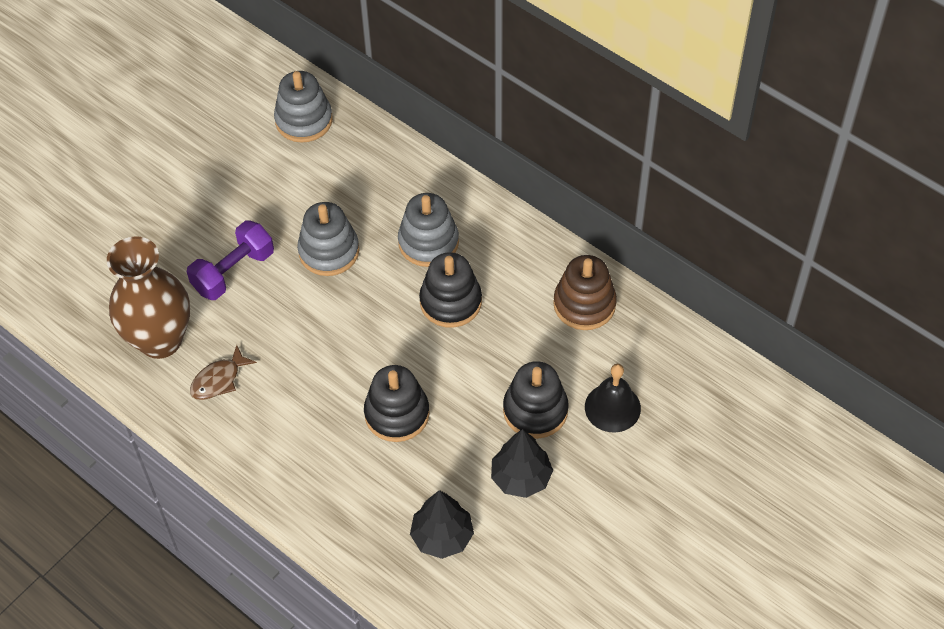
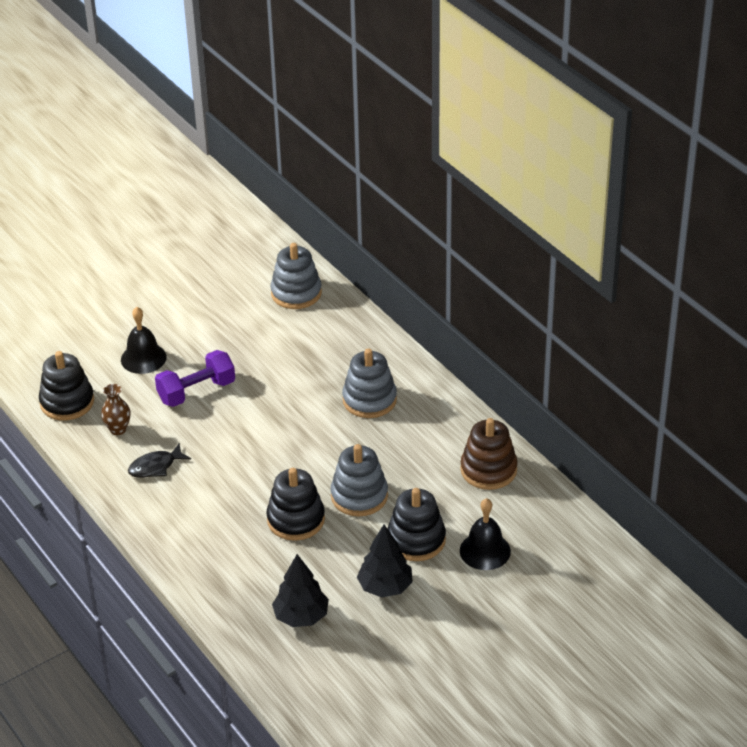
camera: 15 degrees right, 15 degrees down
brown vase [107,236,190,359] -> brown vase [101,384,130,435], size x0.43
brown fish [190,345,257,400] -> black fish [128,443,191,478]
grey stacking toy [297,202,359,276] -> grey stacking toy moved to [330,444,388,516]
black stacking toy [419,252,482,328] -> black stacking toy moved to [39,351,94,420]
none -> black bell [121,307,167,374]

